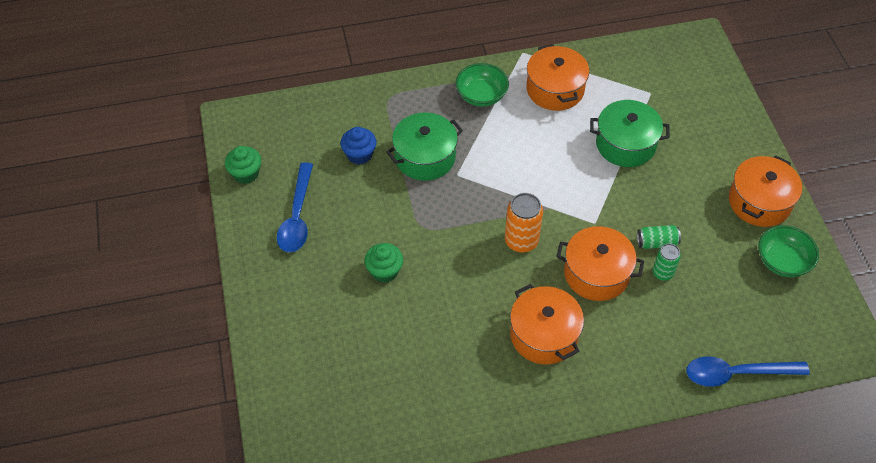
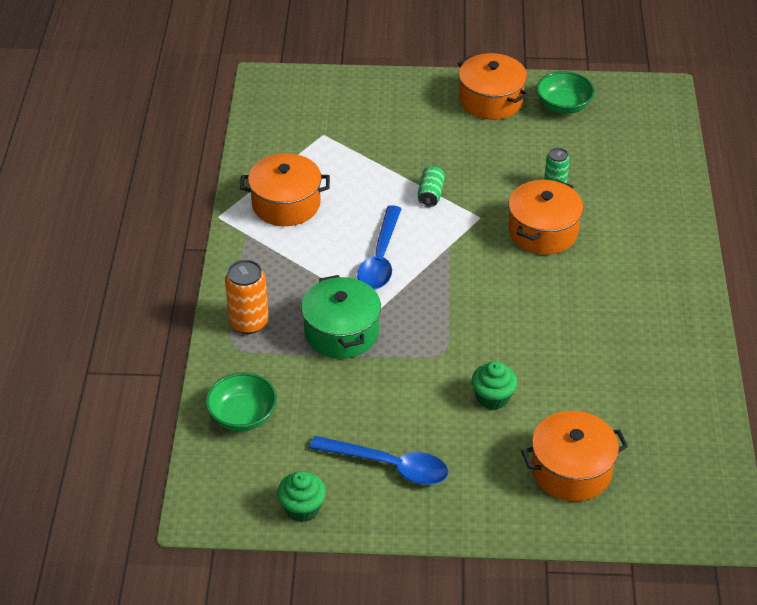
camera: 75 degrees left, 10 degrees down
blue cupcake [340,127,377,165] -> none
green bowl [456,63,509,107] -> green bowl moved to [206,372,277,431]
orange can [505,193,543,252] -> orange can moved to [225,260,269,334]
orange pot [510,284,584,364] -> orange pot moved to [521,411,628,501]
green pot [590,100,670,167] -> none
green can [637,225,681,249] -> green can moved to [417,166,445,207]
blue spoon [686,356,810,387] -> blue spoon moved to [357,205,402,289]

